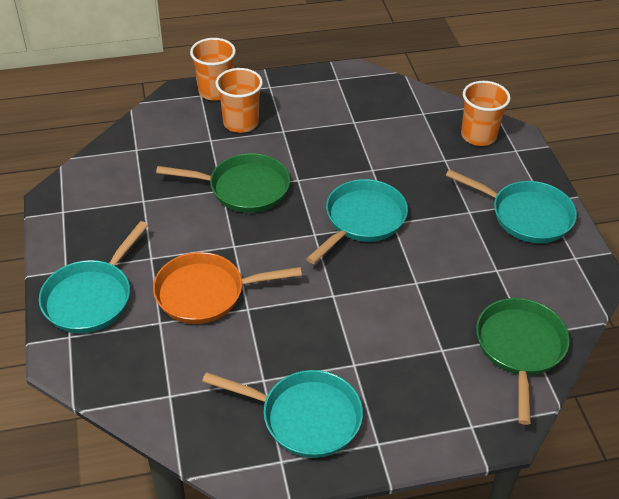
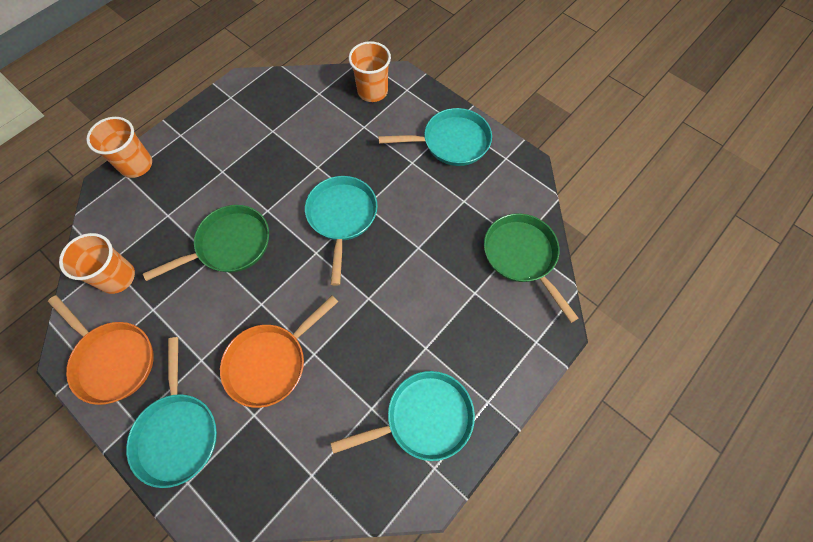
camera: 35 degrees left, 20 degrees up
orange cup [215,68,263,133] -> orange cup moved to [59,233,135,294]
none -> orange pan [48,295,154,405]

